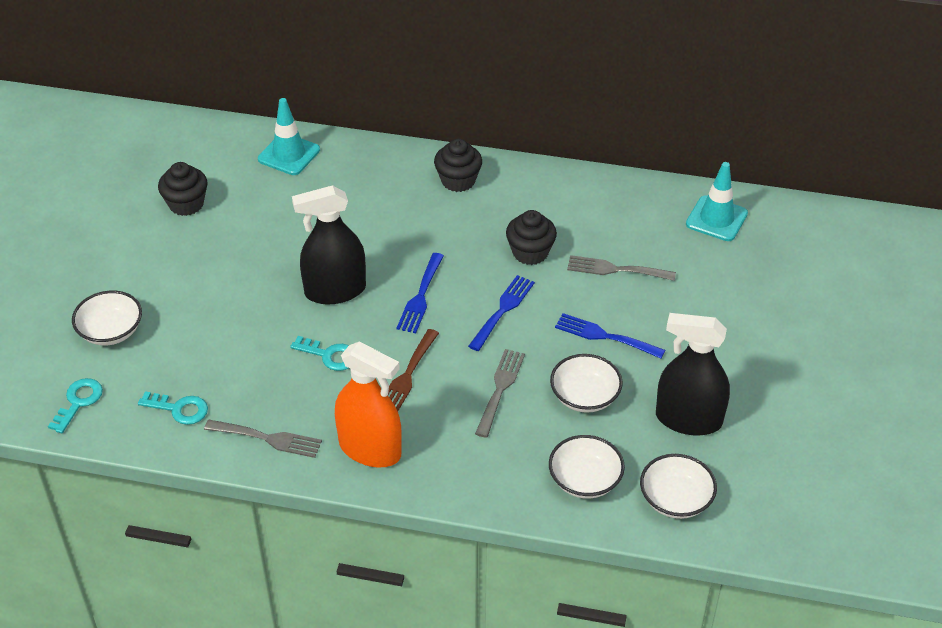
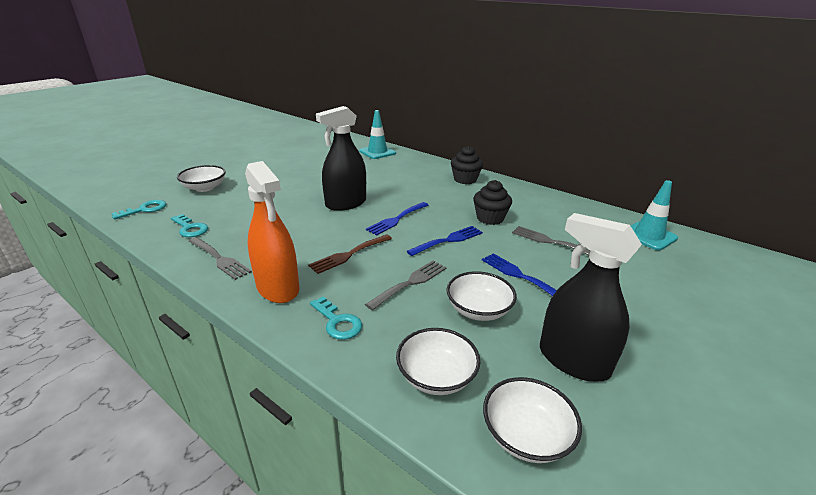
camera: 25 degrees right, 15 degrees down
black cupcake [158,162,208,216] -> none
turquoise key [290,336,349,371] -> turquoise key moved to [310,296,362,340]
black spray bottle [292,185,366,304] -> black spray bottle turned 45 degrees counterclockwise [316,106,366,211]

